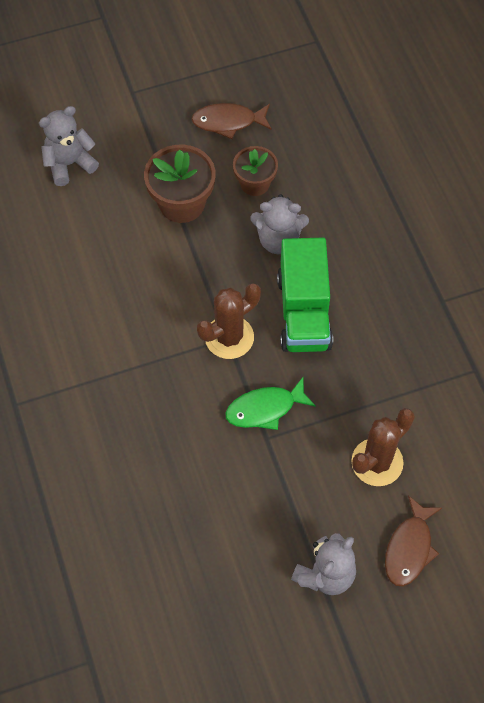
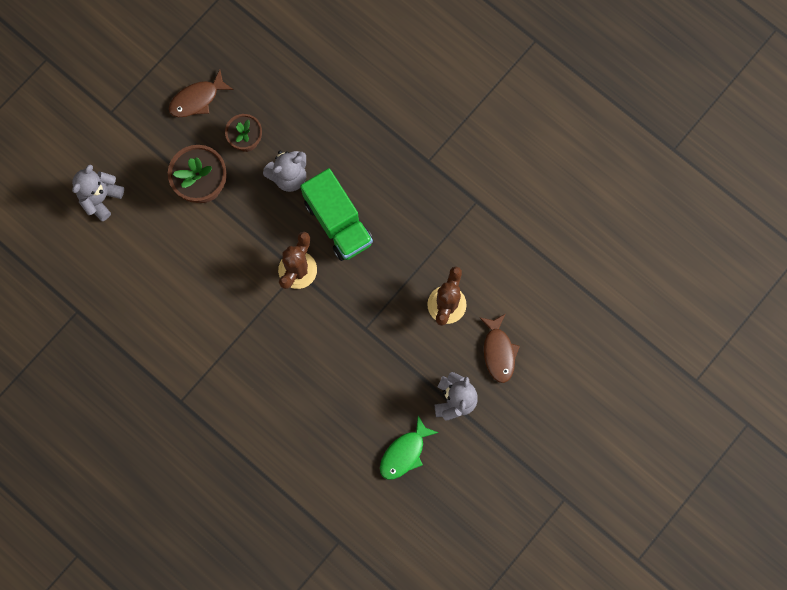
camera: 30 degrees left, 15 degrees up
green fish [225,377,316,430] -> green fish moved to [380,416,439,480]

